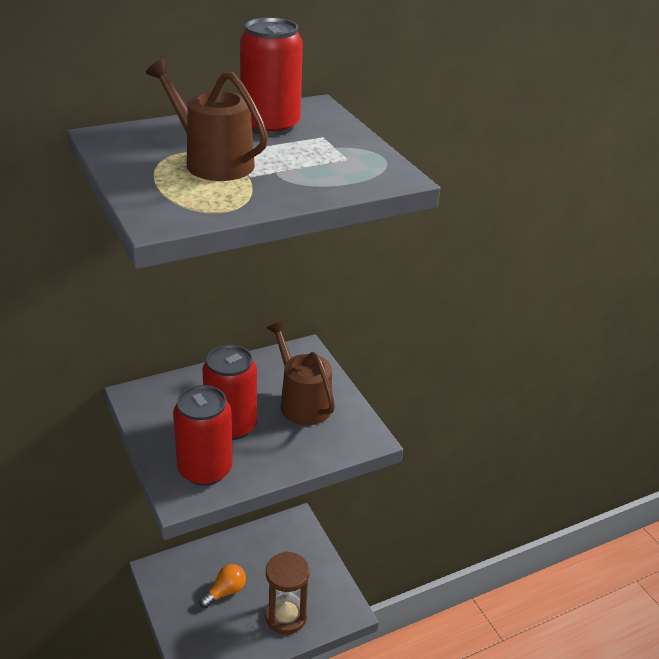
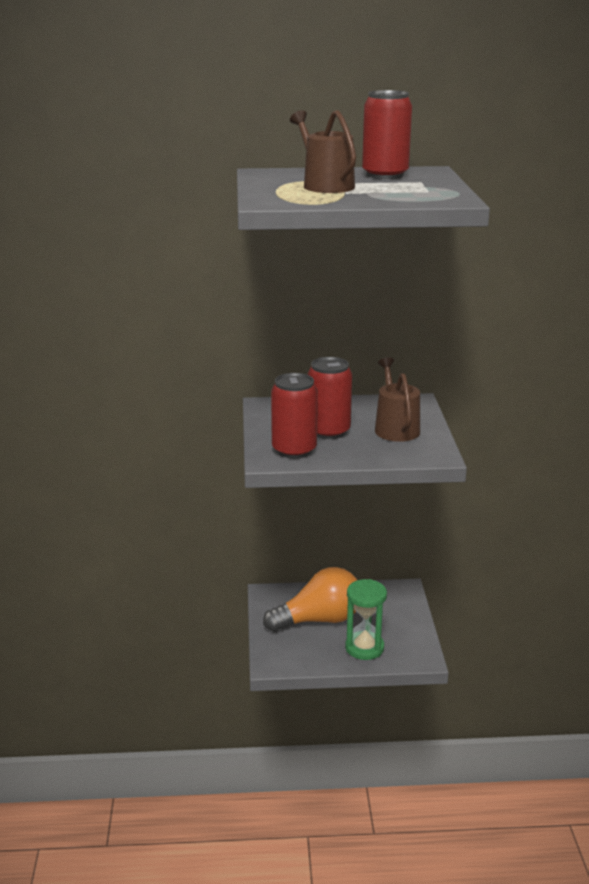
camera: 25 degrees right, 10 degrees down
orange light bulb [199,564,246,608] -> orange light bulb [263,567,357,632], size x2.10
brown hourglass [265,551,310,634] -> green hourglass [345,579,387,660]

